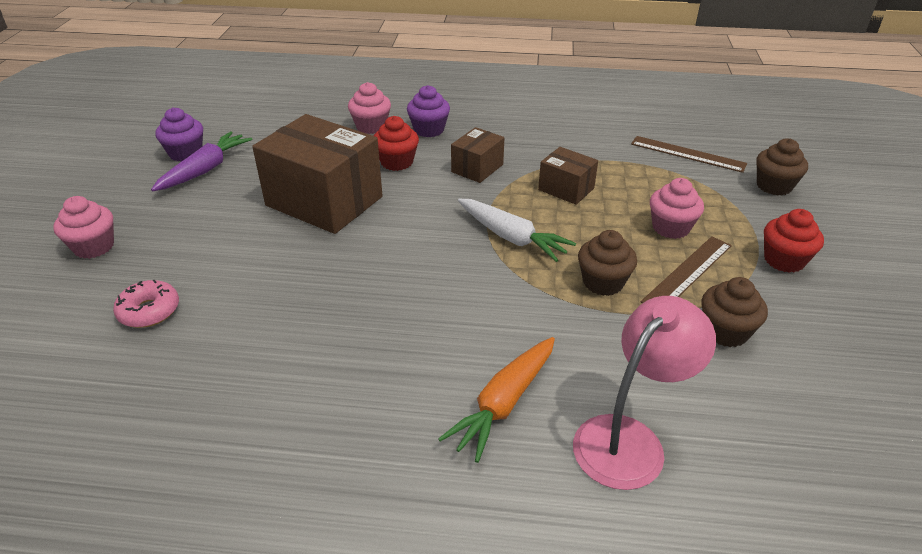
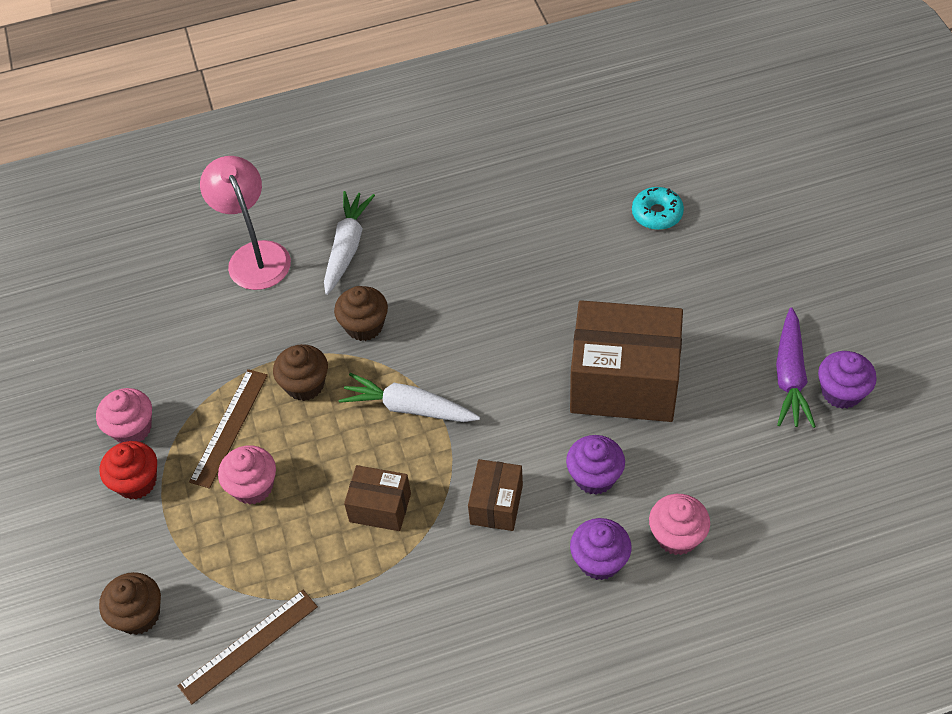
camera: 160 degrees right, 15 degrees up
pink cupcake [53,196,114,259] -> pink cupcake moved to [96,388,152,443]
pink donut [113,280,179,328] -> turquoise donut [632,187,684,230]
red cupcake [374,116,419,171] -> purple cupcake [566,435,625,495]
orange carrot [438,337,555,463] -> white carrot [324,191,375,295]
pink lamp [573,296,716,490] -> pink lamp turned 135 degrees clockwise [200,156,291,290]
brown ruler [631,136,747,173] -> brown ruler turned 45 degrees counterclockwise [178,590,318,705]
brown cupcake [702,277,768,347] -> brown cupcake moved to [334,286,388,341]

